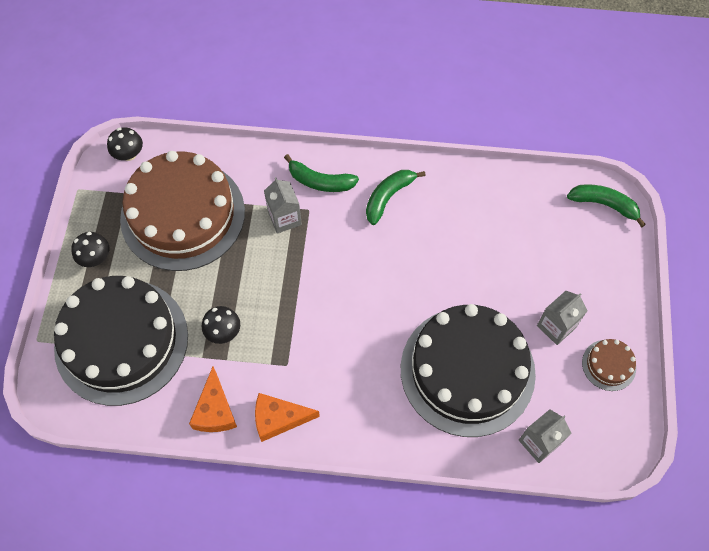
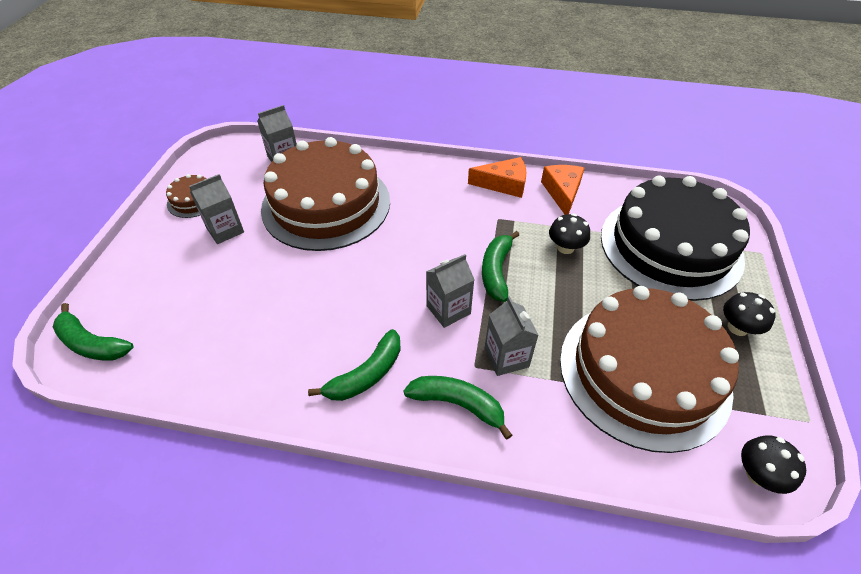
camera: 175 degrees left, 15 degrees down
black cake [401,304,536,437] -> brown cake [261,137,390,251]
none -> grey carton [426,254,474,328]
none -> green banana [482,231,519,302]

